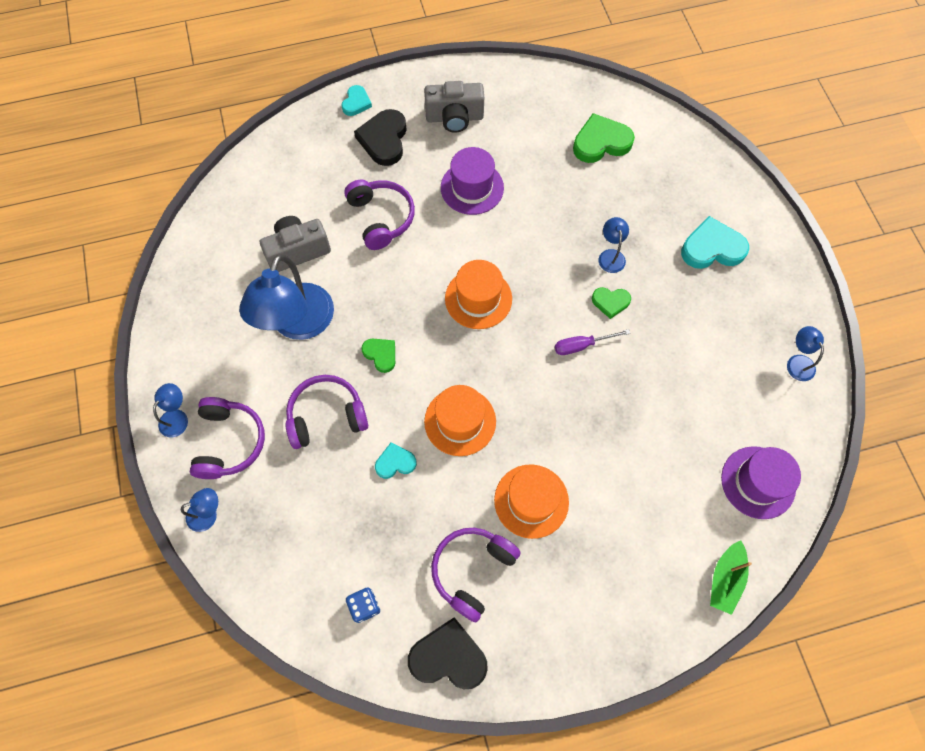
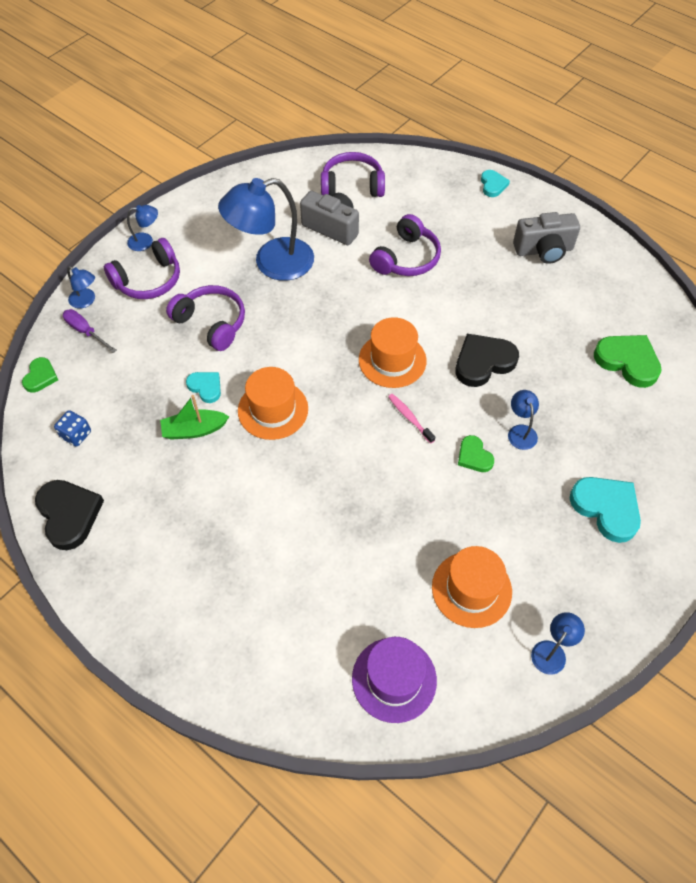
camera: 55 degrees right, 10 degrees down
turquoise heart [341,85,372,116] -> turquoise heart turned 75 degrees counterclockwise [481,170,510,197]
black heart [354,109,407,166] -> black heart moved to [455,334,519,387]
green heart [361,339,395,373] -> green heart moved to [22,357,58,393]
grey camera [424,81,484,133] -> grey camera turned 60 degrees counterclockwise [513,212,580,264]
purple headphones [431,528,521,622] -> purple headphones moved to [321,152,385,197]
purple hat [441,147,504,215] -> none
orange hat [494,464,569,539] -> orange hat moved to [432,546,512,628]
purple screwdriver [555,329,630,355] -> purple screwdriver moved to [63,309,116,353]
blue lamp [599,217,629,273] -> blue lamp turned 60 degrees counterclockwise [508,390,539,450]
green boat [710,541,752,615] -> green boat moved to [160,395,229,440]
none -> pink toothbrush [388,394,435,444]

